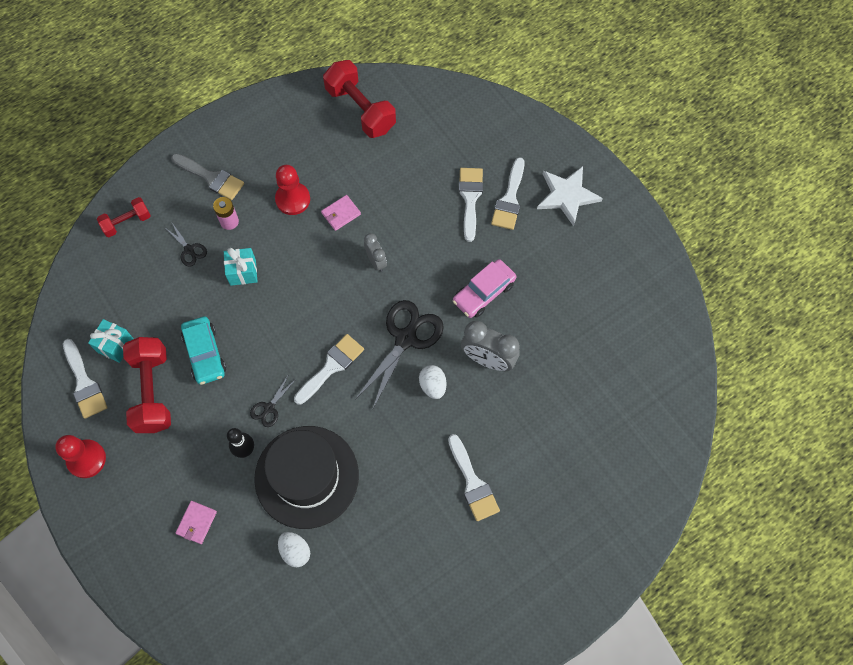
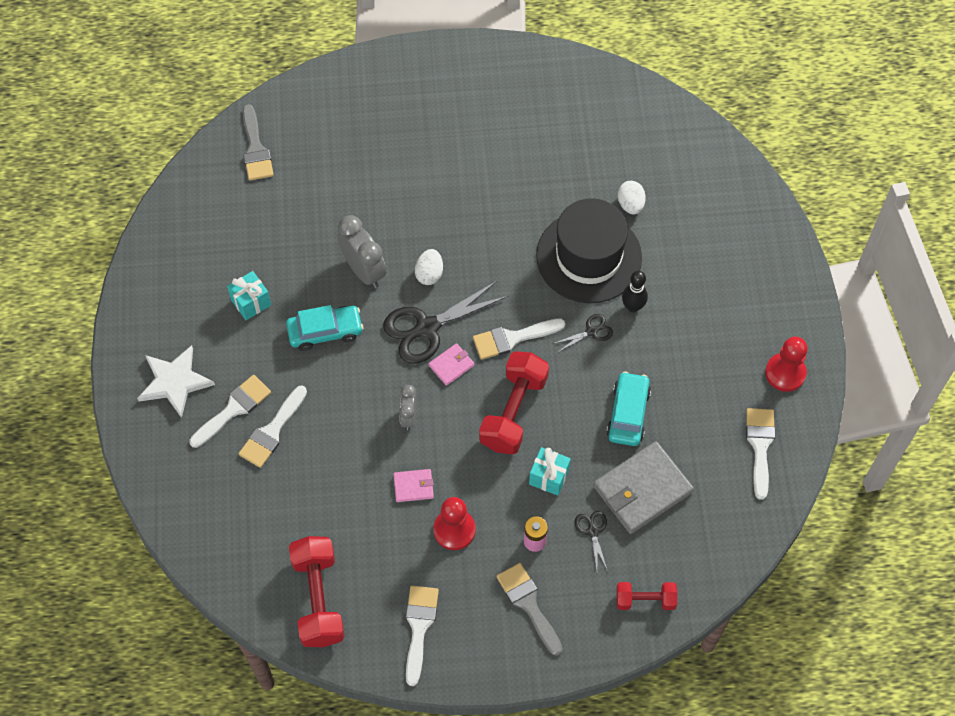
camera: 150 degrees left, 5 degrees down
turquoise gift [88,319,134,363] -> turquoise gift moved to [227,271,271,320]
red dumbbell [123,337,171,433] -> red dumbbell moved to [479,351,549,455]
pink wallet [176,501,217,544] -> pink wallet moved to [429,343,474,386]
white brush [448,434,500,521] -> white brush moved to [406,586,439,686]
pink car [453,259,516,318] -> turquoise car [286,305,363,351]
none -> grey brush [243,104,274,180]
none -> grey wallet [593,441,694,534]

